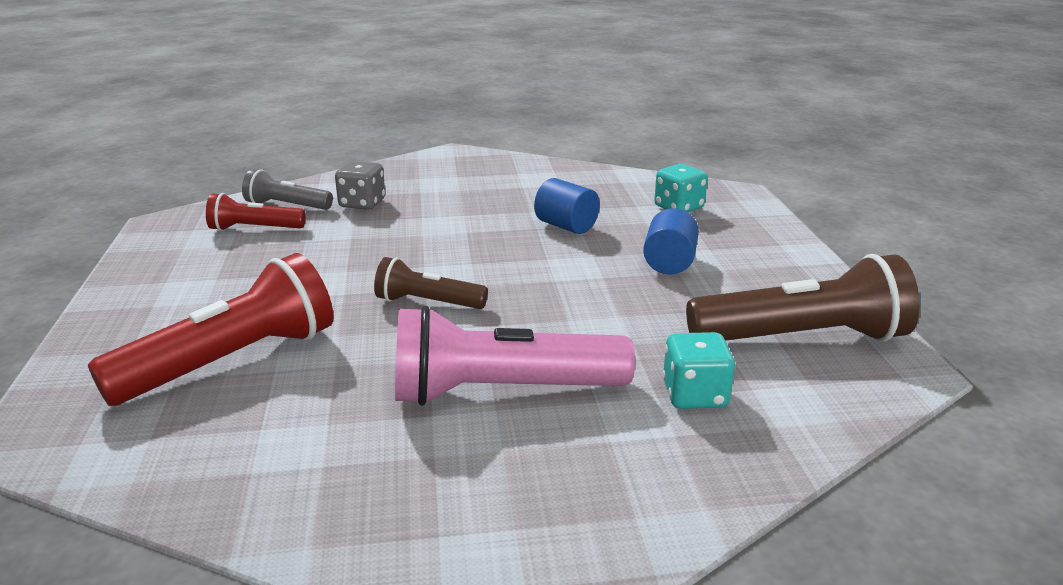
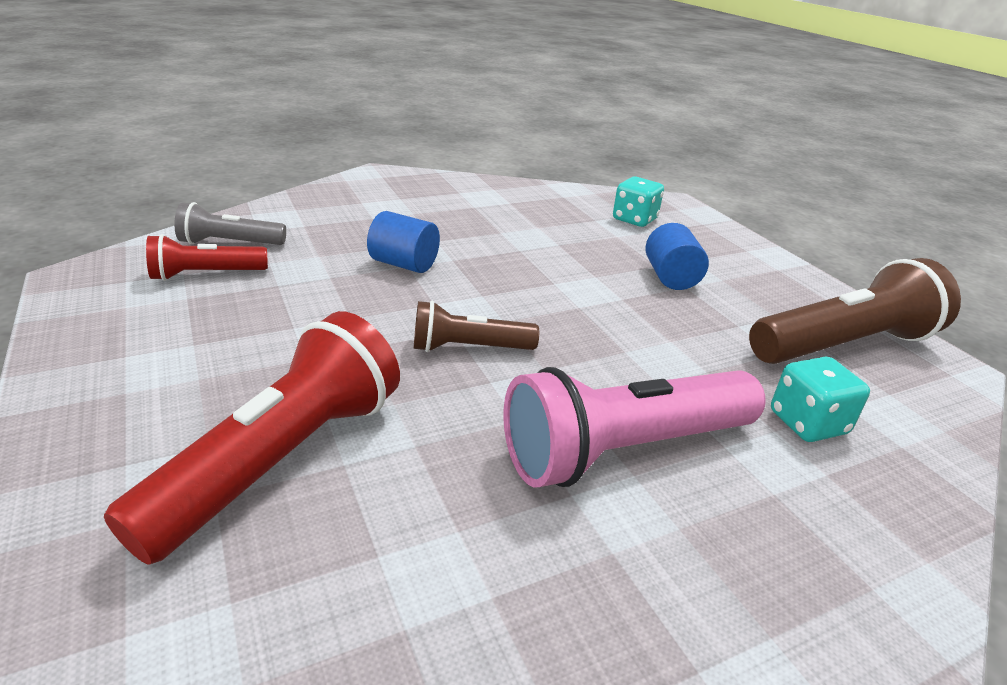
camera: 20 degrees left, 5 degrees up
grey dice [335,161,385,210] -> none
blue cylinder [534,178,600,234] -> blue cylinder moved to [367,211,440,273]

